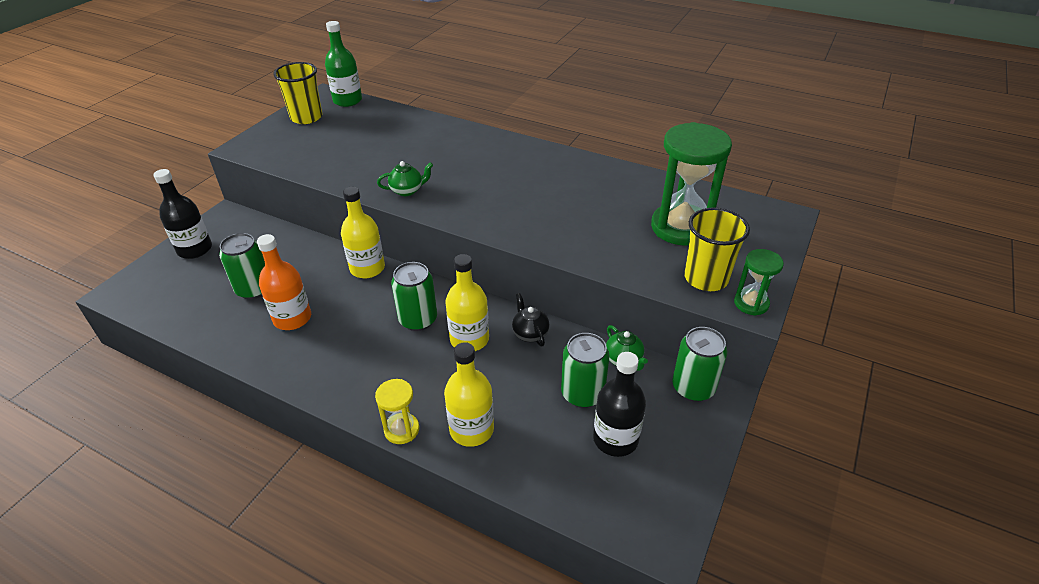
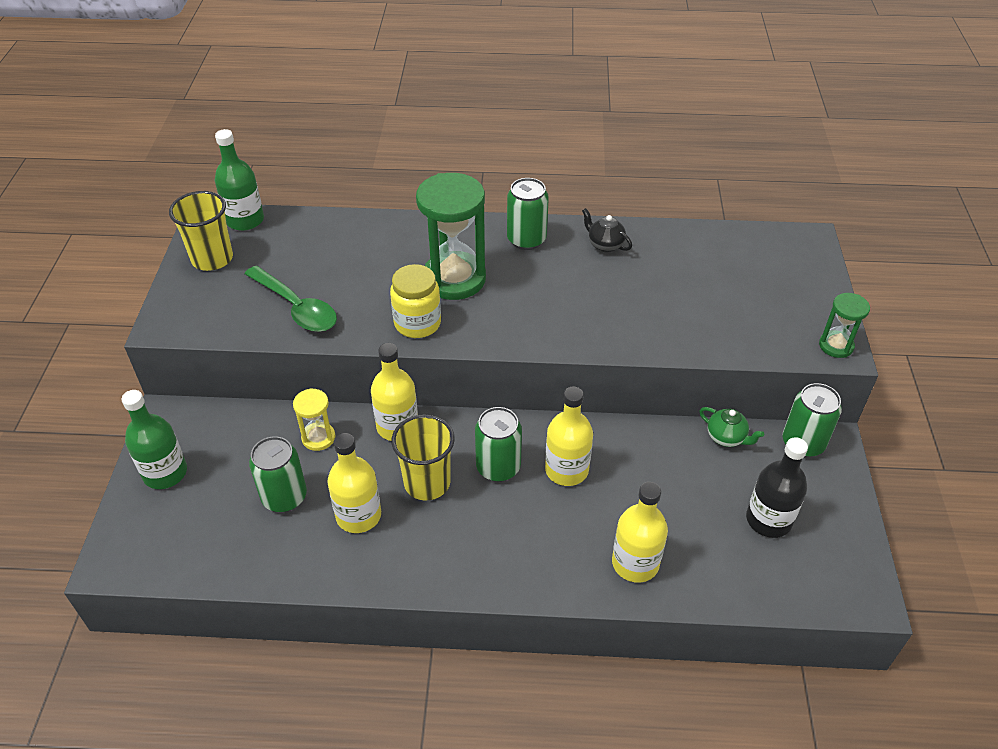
camera: 25 degrees left, 5 degrees up
black bottle [153,169,212,259] -> green bottle [122,390,187,489]
orange bottle [257,234,311,330] -> yellow bottle [327,433,381,533]
yellow hourglass [375,379,419,444] -> yellow hourglass moved to [293,388,335,451]
green teapot [377,161,433,196] -> yellow jar [390,264,441,338]
black teapot [512,293,550,346] -> black teapot moved to [582,208,632,252]
green can [561,333,610,408] -> green can moved to [507,178,549,250]
green hourglass [651,122,732,246] -> green hourglass moved to [416,173,486,300]
yellow cup [684,208,750,291] -> yellow cup moved to [391,414,455,501]
none -> green spoon [244,266,337,332]

